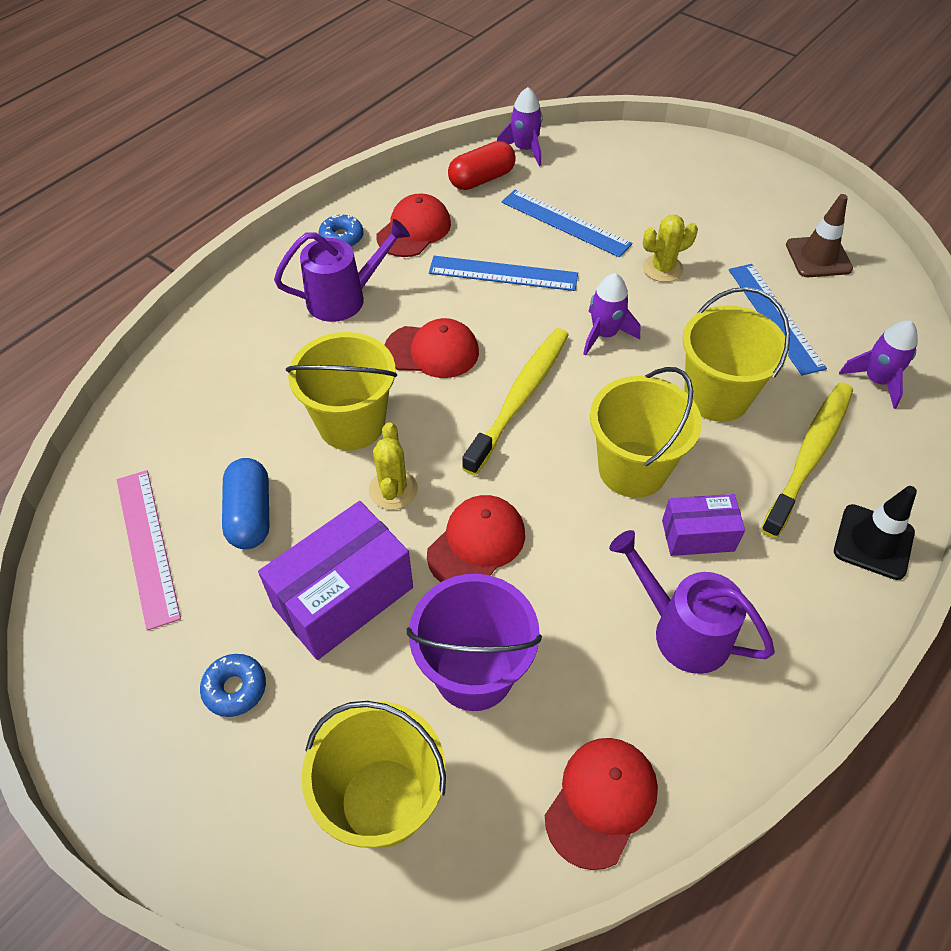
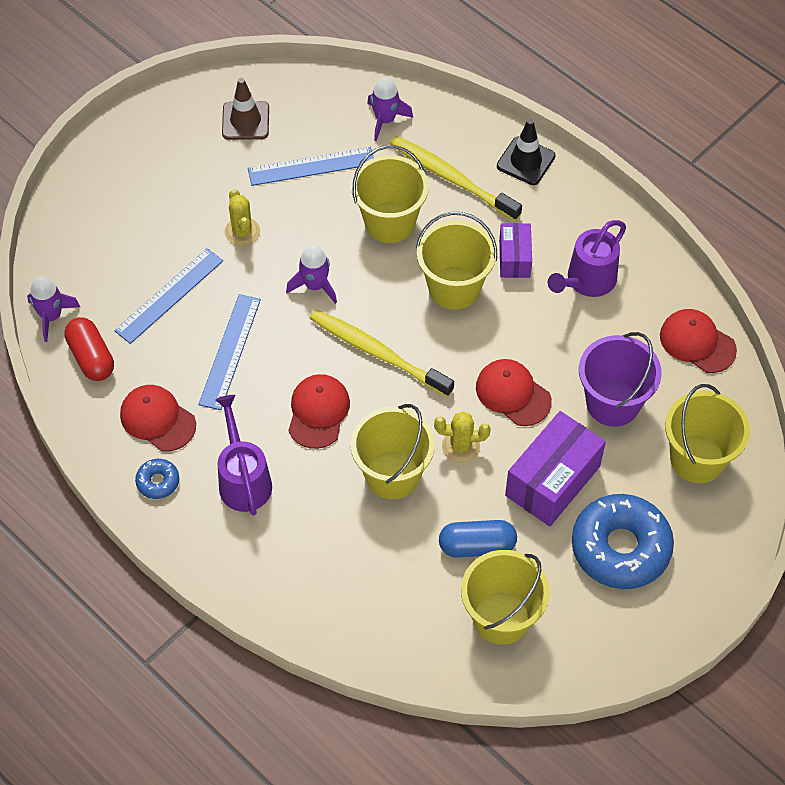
camera: 85 degrees left, 5 degrees up
pink ruler [117,470,181,631] -> yellow bucket [461,550,550,645]
blue donut [200,654,266,717] -> blue donut [572,494,674,589], size x2.26
purple box [258,501,413,660] -> purple box turned 75 degrees clockwise [505,411,606,526]

